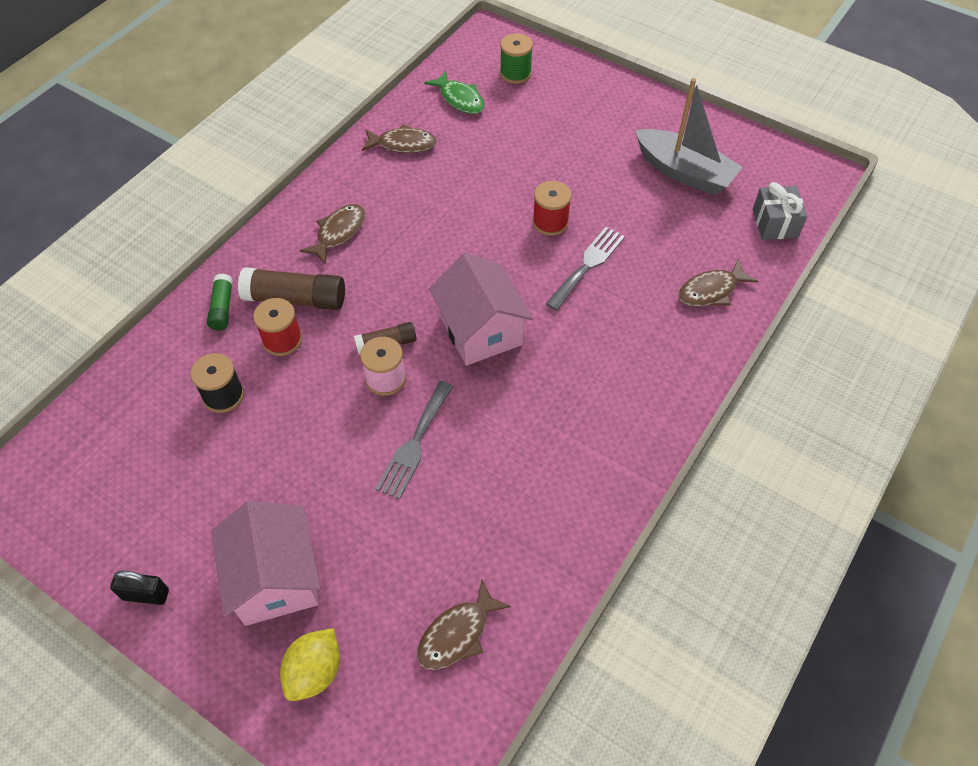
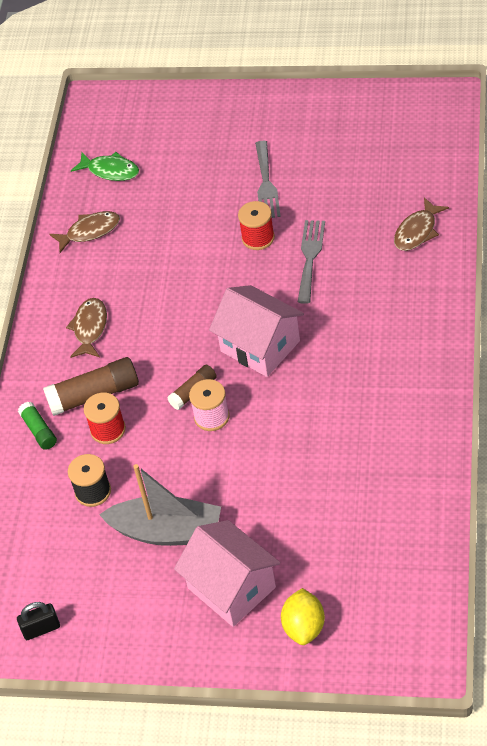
camera: 20 degrees left, 5 degrees down
black padlock [110,571,169,605] -> black padlock moved to [17,602,60,640]
grey fork [376,381,453,499] -> grey fork moved to [255,141,281,218]
brown fish [417,579,511,670] -> none
green spool [500,33,533,84] -> none
grey boat [635,78,743,195] -> grey boat moved to [99,464,221,546]
grey gift [752,182,808,240] -> none

